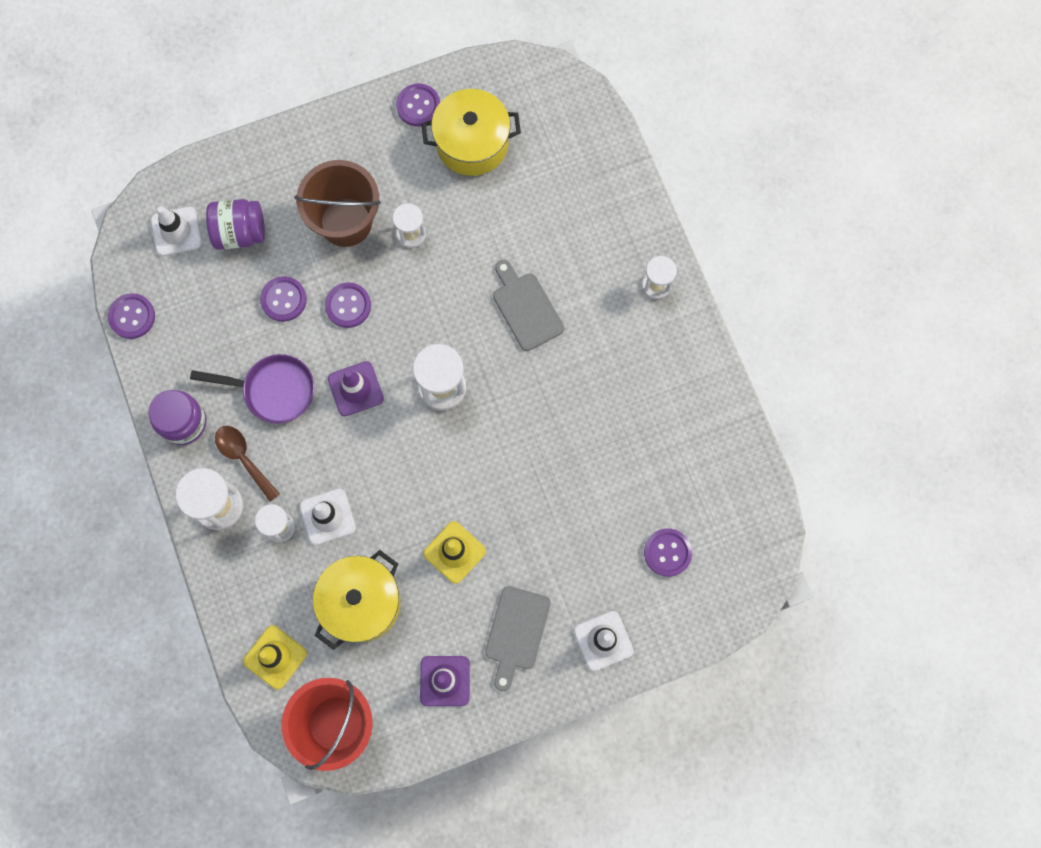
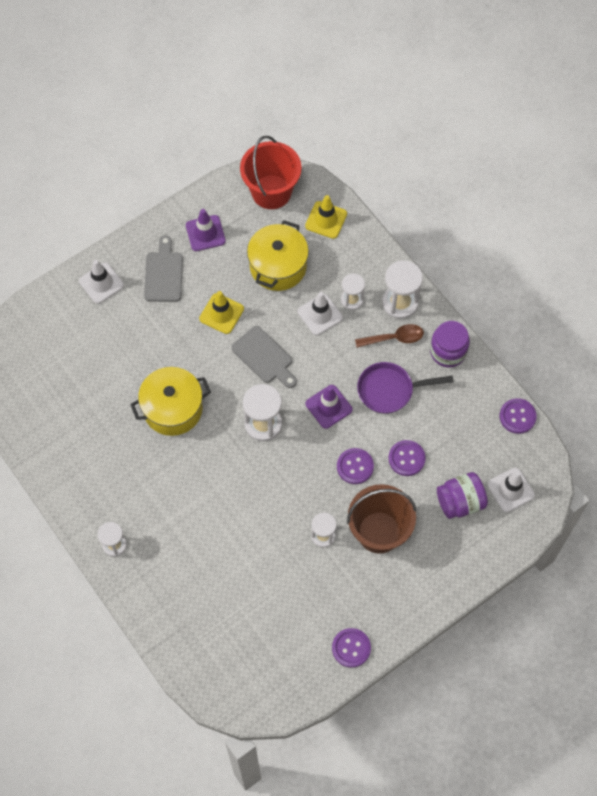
camera: 165 degrees right, 10 degrees down
brown spoon [215,426,280,502] -> brown spoon turned 45 degrees counterclockwise [355,324,424,348]
yellow pot [421,89,521,176] -> yellow pot moved to [130,367,211,436]
grey cutting board [493,260,564,351] -> grey cutting board moved to [231,326,297,388]
purple button [644,528,692,577] -> none

